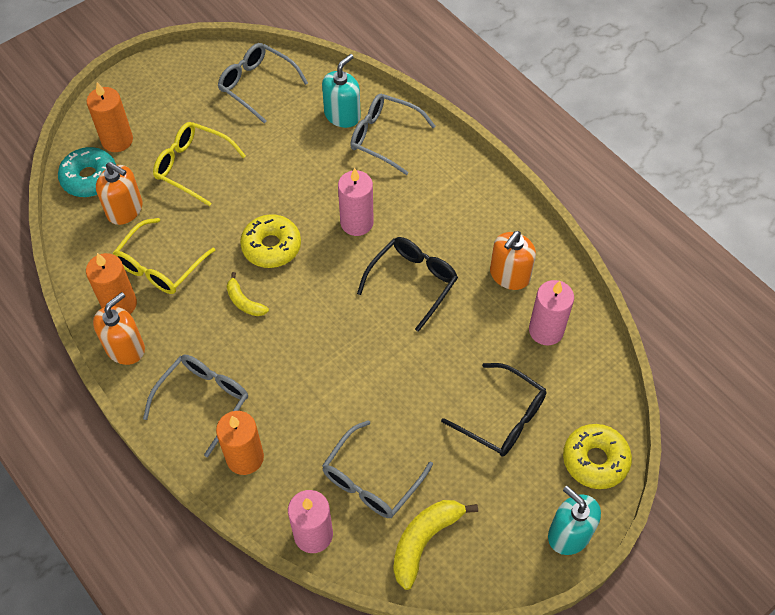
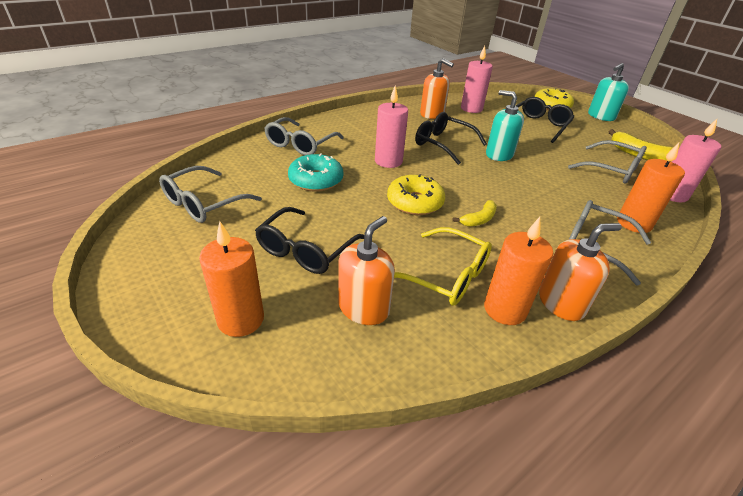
camera: 90 degrees left, 20 degrees down
turquoise donut [58,147,116,197] -> turquoise donut moved to [288,153,343,192]
orange soap dispenser [93,292,145,365] -> orange soap dispenser turned 120 degrees clockwise [539,223,622,321]
yellow glasses [153,122,246,206] -> black glasses [255,207,364,274]
turquoise soap dispenser [322,54,361,128] -> turquoise soap dispenser moved to [486,90,524,161]

